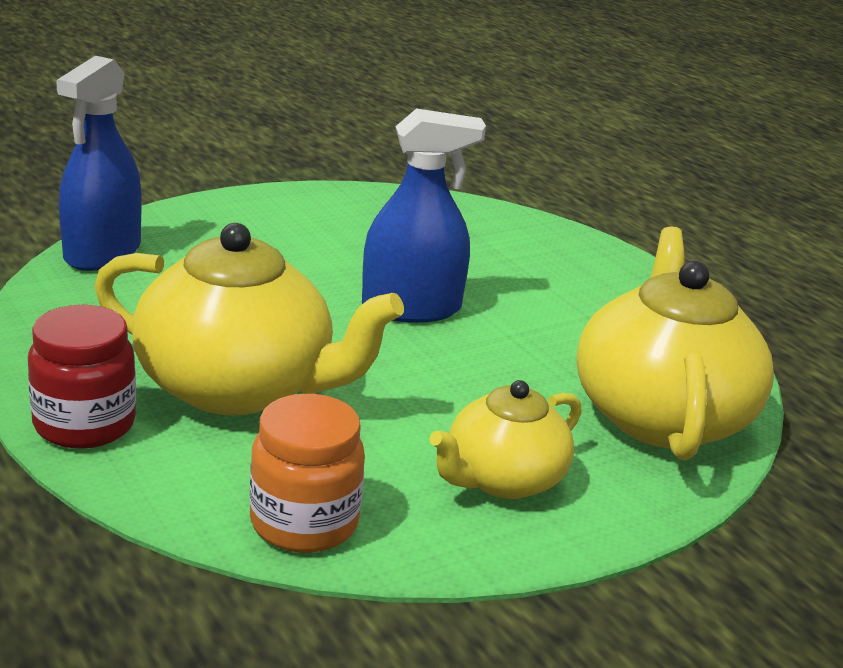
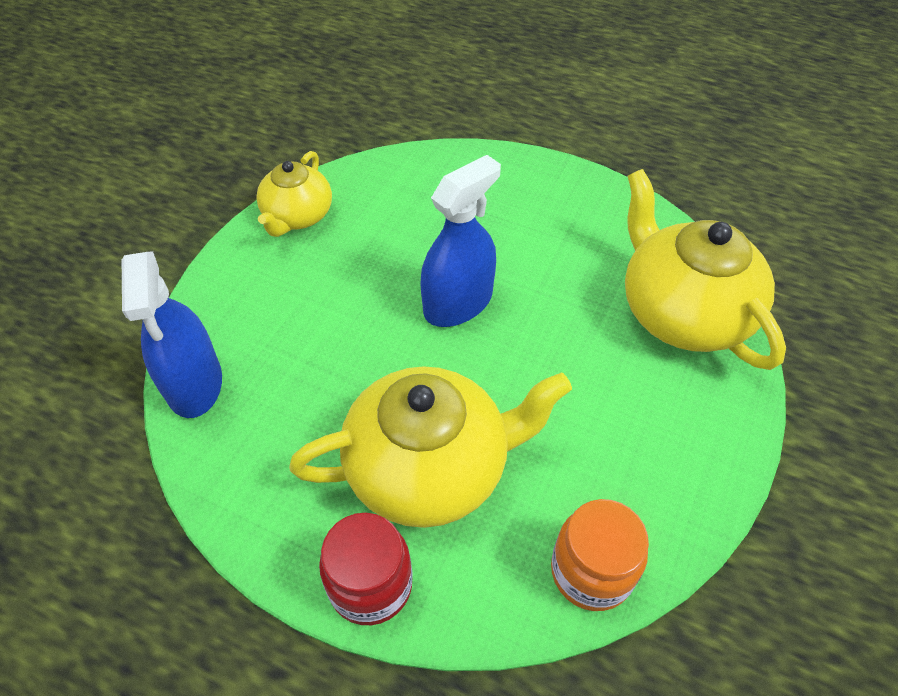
camera: 30 degrees left, 25 degrees up
yellow teapot [429,380,582,499] -> yellow teapot moved to [256,151,332,237]

